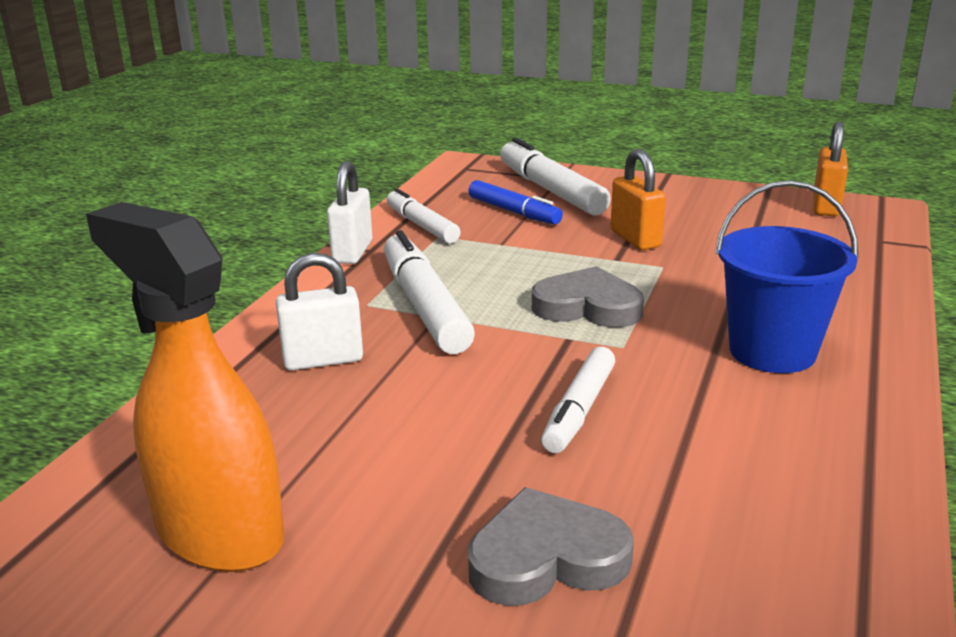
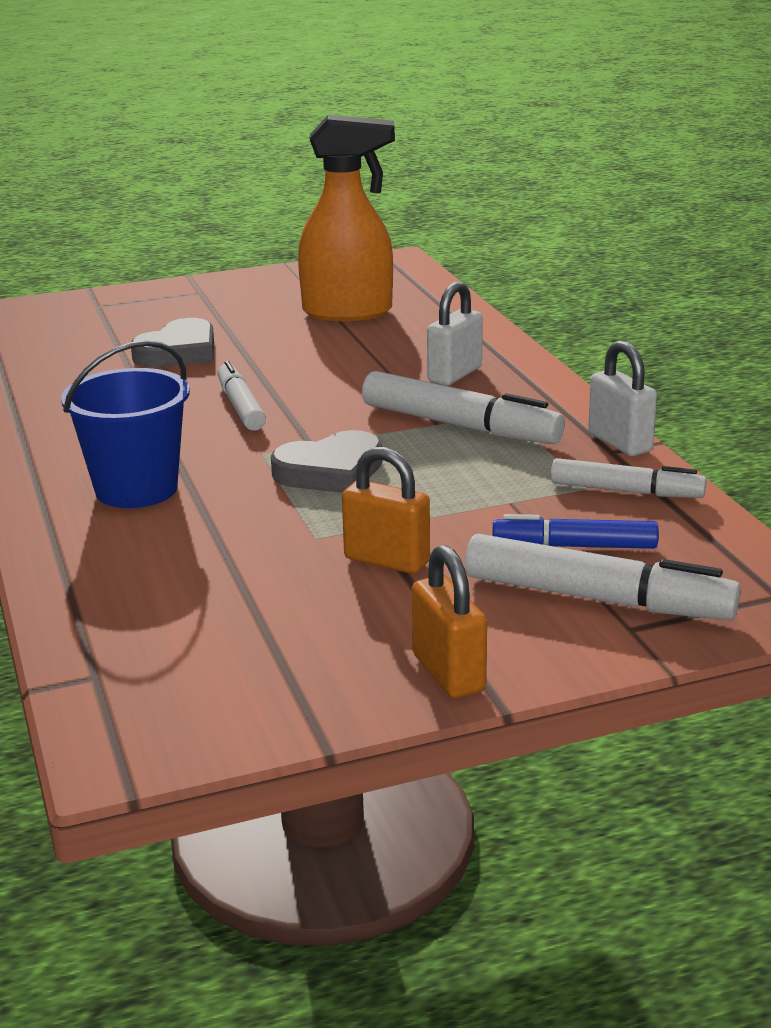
camera: 140 degrees right, 0 degrees up
orange padlock [813,121,848,216] -> orange padlock moved to [412,545,487,698]

